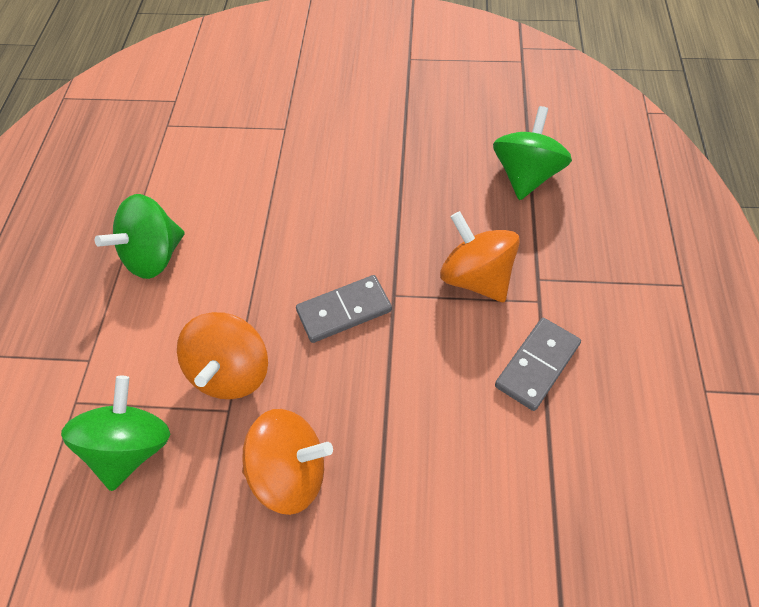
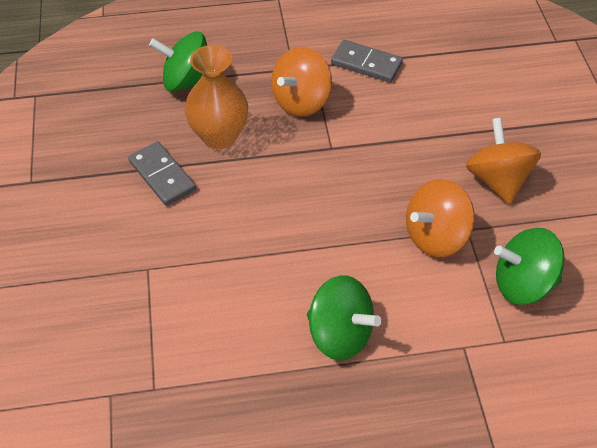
camera: 105 degrees left, 5 degrees down
orange spinning top [177,312,268,399] -> orange spinning top turned 150 degrees clockwise [406,179,475,257]
grey domino [296,275,392,343] -> grey domino moved to [128,141,196,206]
none -> orange vase [185,45,248,149]

